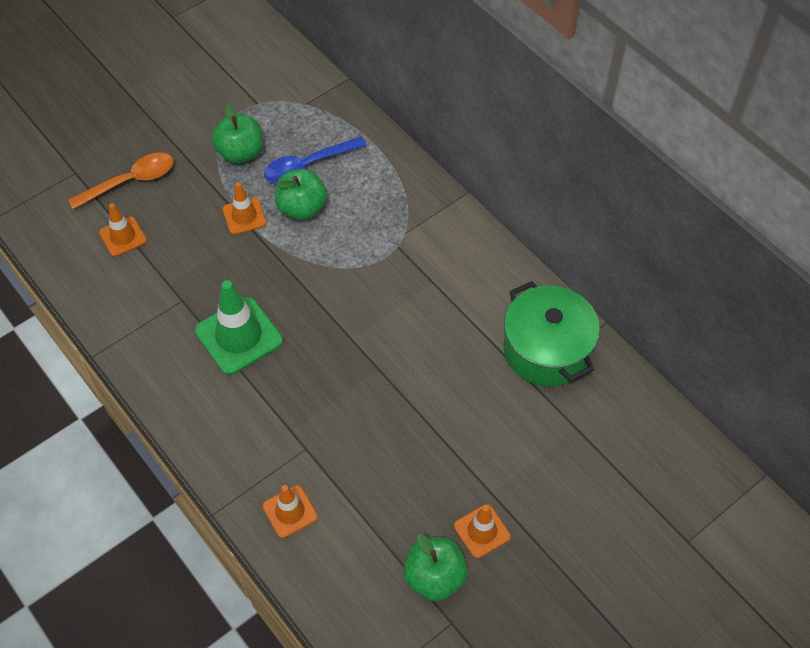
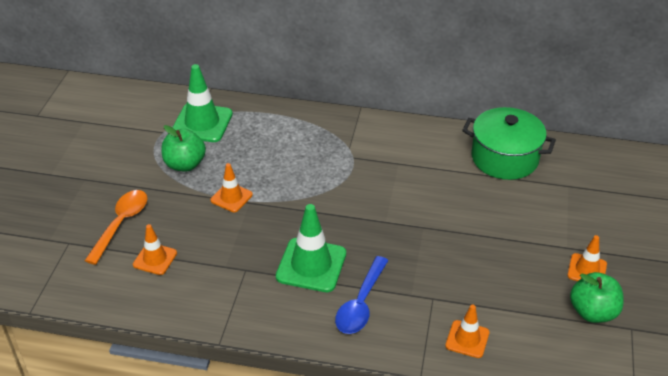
camera: 40 degrees left, 15 degrees down
blue spoon [264,137,367,183] -> blue spoon moved to [335,256,389,334]
green apple [275,169,327,220] -> none
none -> green traffic cone [172,64,233,142]

